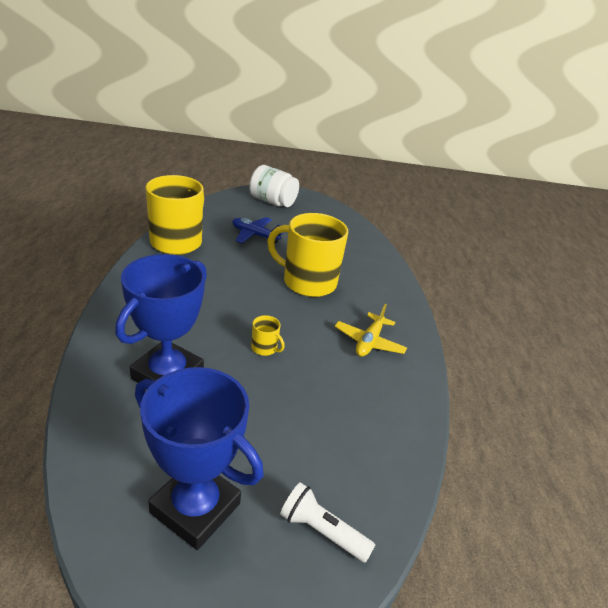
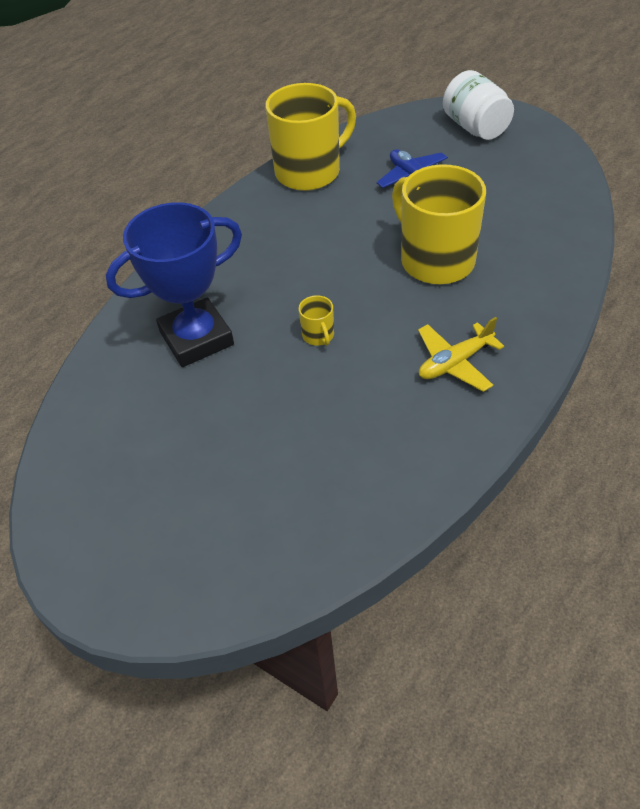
camera: 40 degrees right, 15 degrees up
blue trophy [135,367,264,550] -> none
white flashlight [280,482,375,563] -> none

